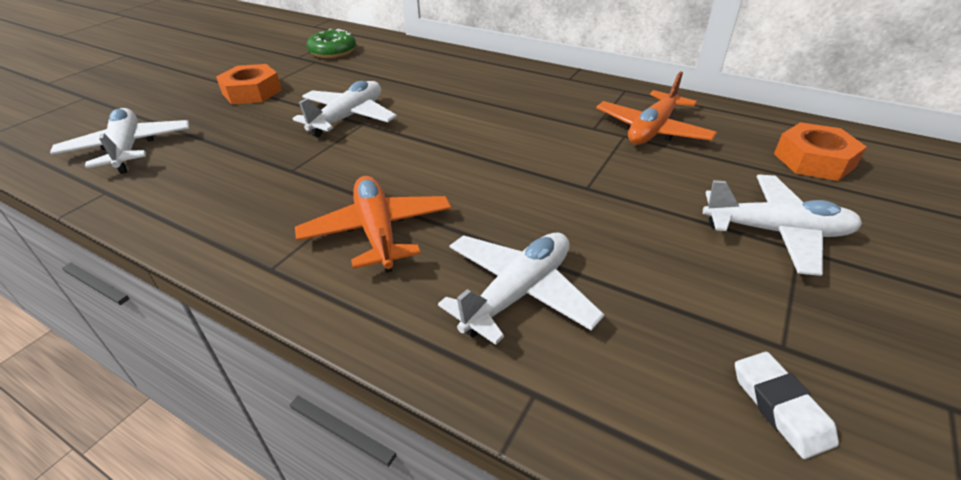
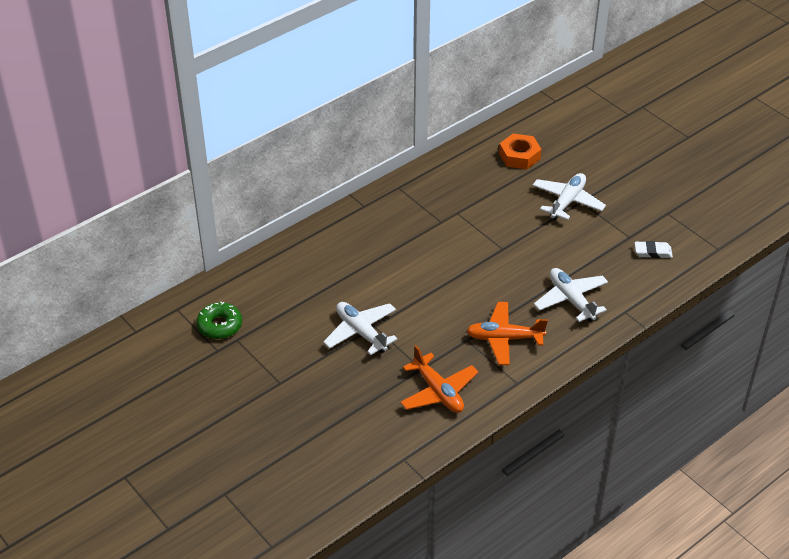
camera: 70 degrees left, 5 degrees up
white plane [50,108,189,174] -> none
orange nut [216,64,282,104] -> none
orange plane [596,71,717,145] -> orange plane moved to [400,345,478,413]

